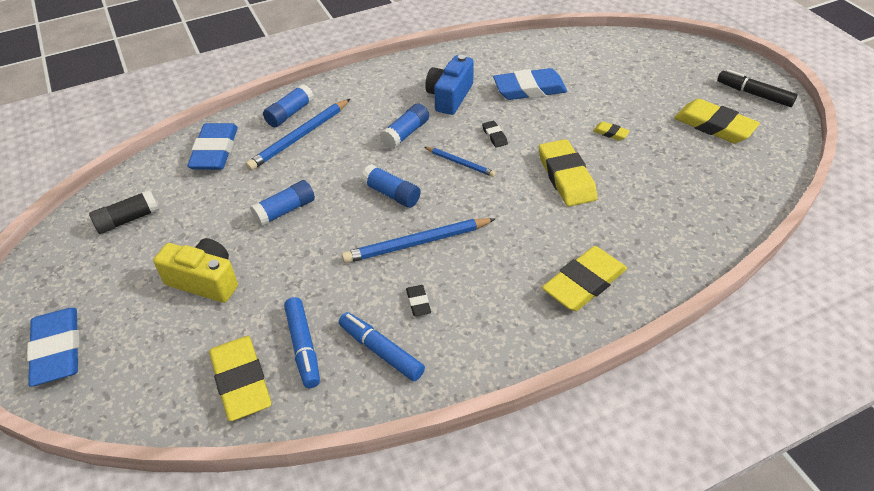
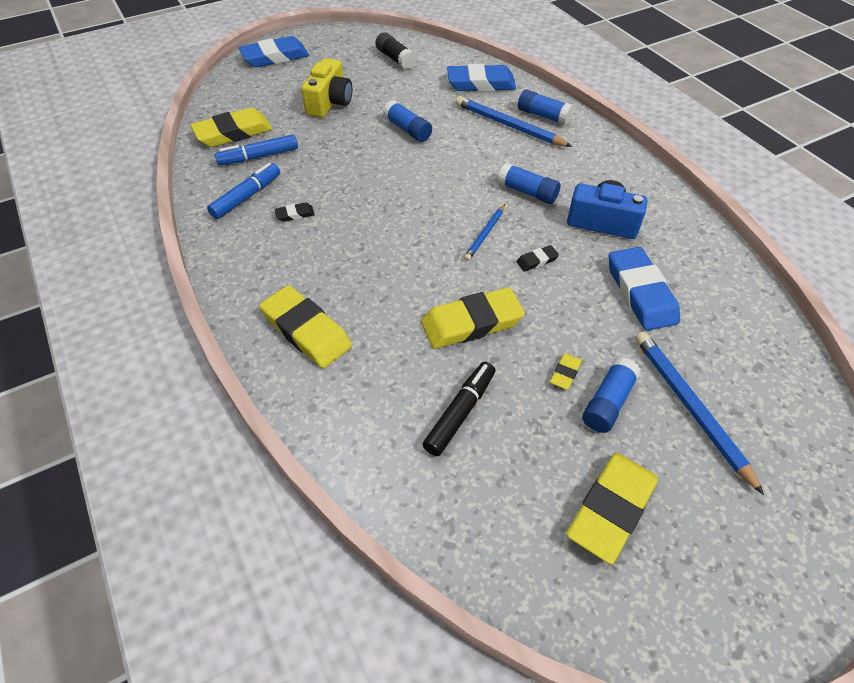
camera: 85 degrees right, 5 degrees up
blue pencil [342,218,495,263] -> blue pencil moved to [635,332,764,495]
blue glue stick [361,164,421,208] -> blue glue stick moved to [582,357,641,433]
black marker [717,69,797,107] -> black marker moved to [423,362,496,456]

